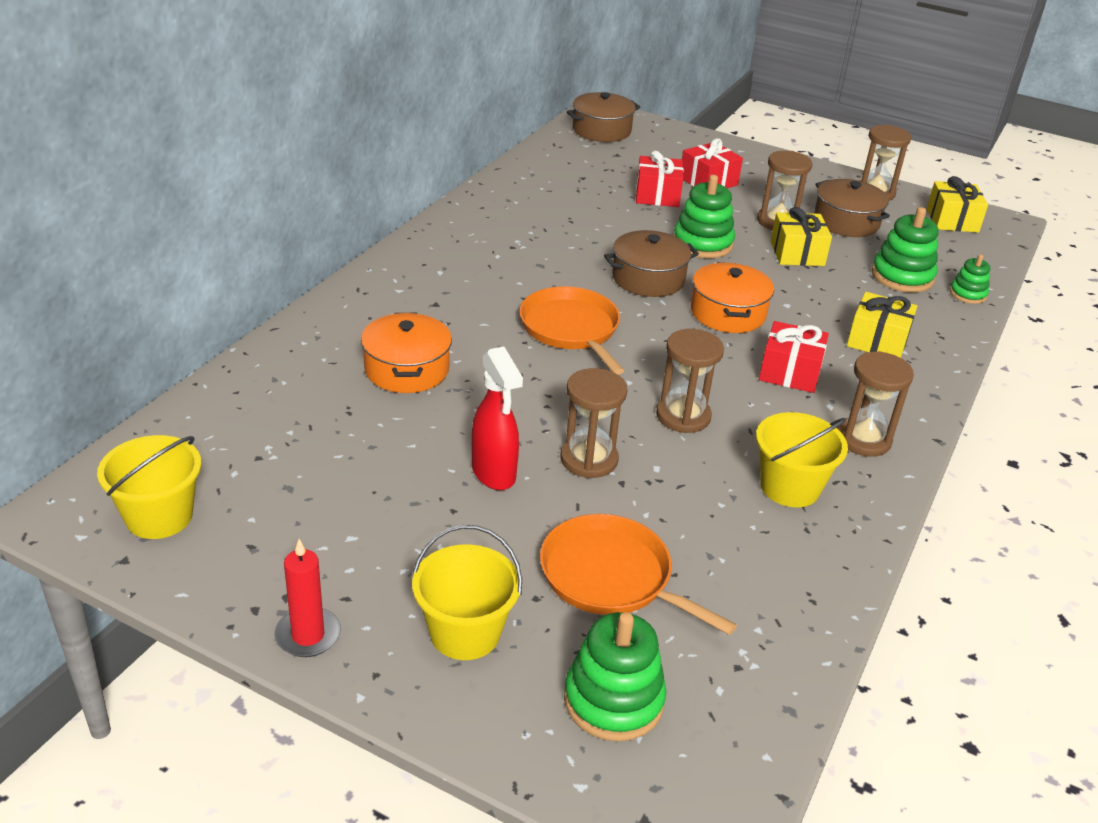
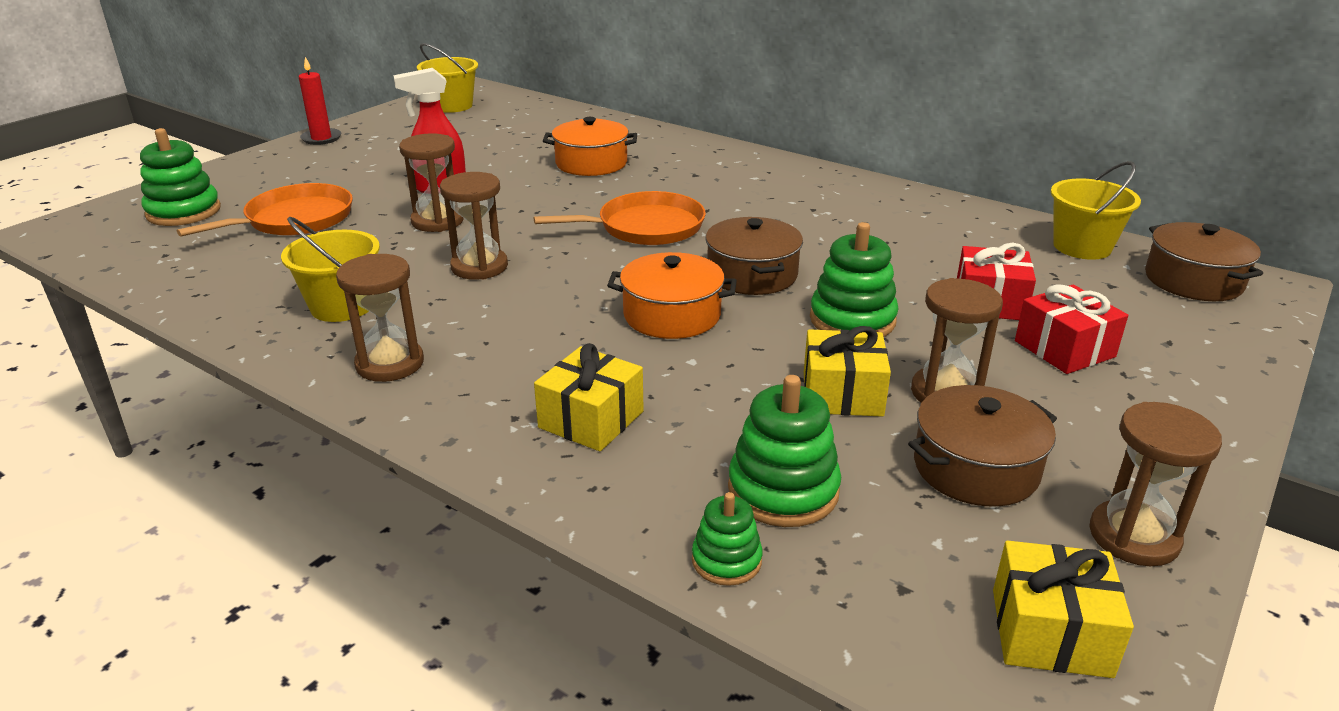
camera: 100 degrees right, 5 degrees down
yellow bucket [412,525,522,660] -> yellow bucket moved to [1051,161,1141,260]
red gift [759,321,829,393] -> none

